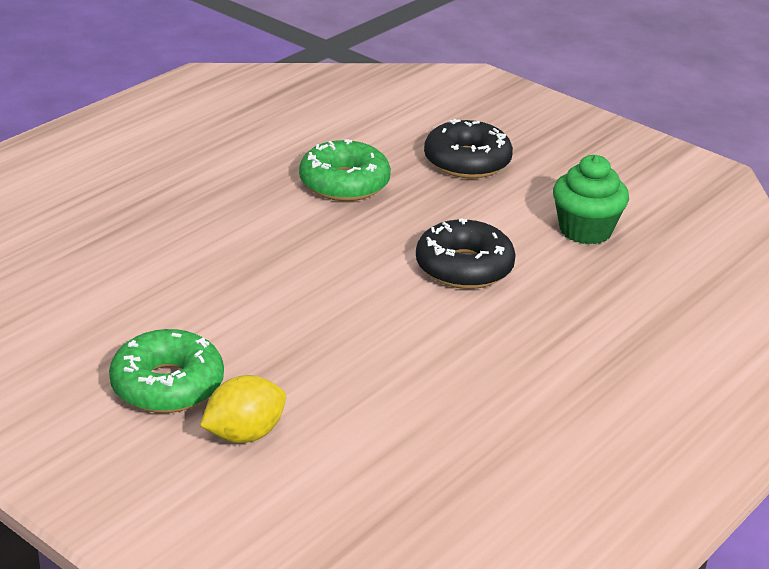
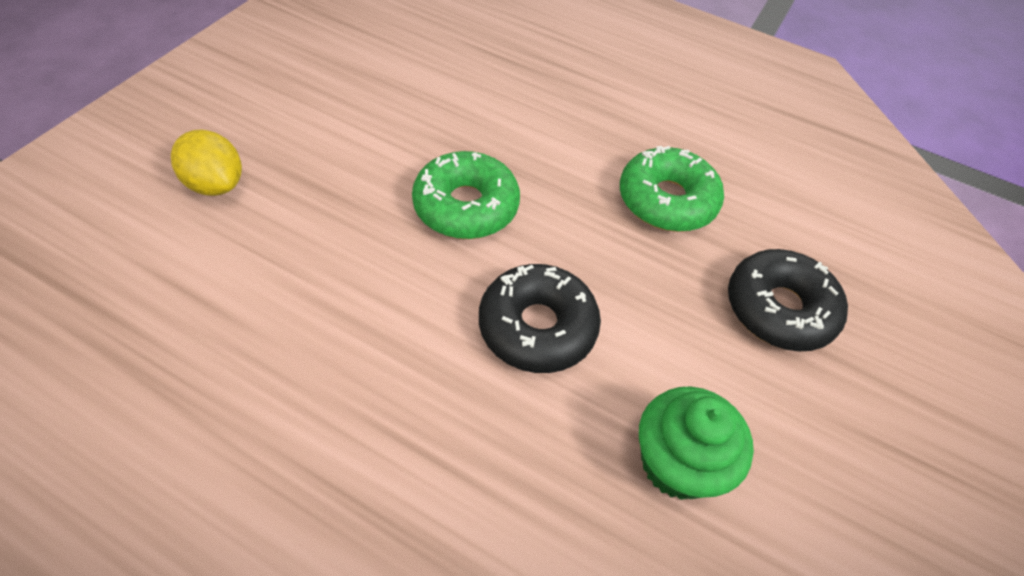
camera: 75 degrees right, 20 degrees up
green donut [109,329,224,413] -> green donut moved to [412,151,520,239]

